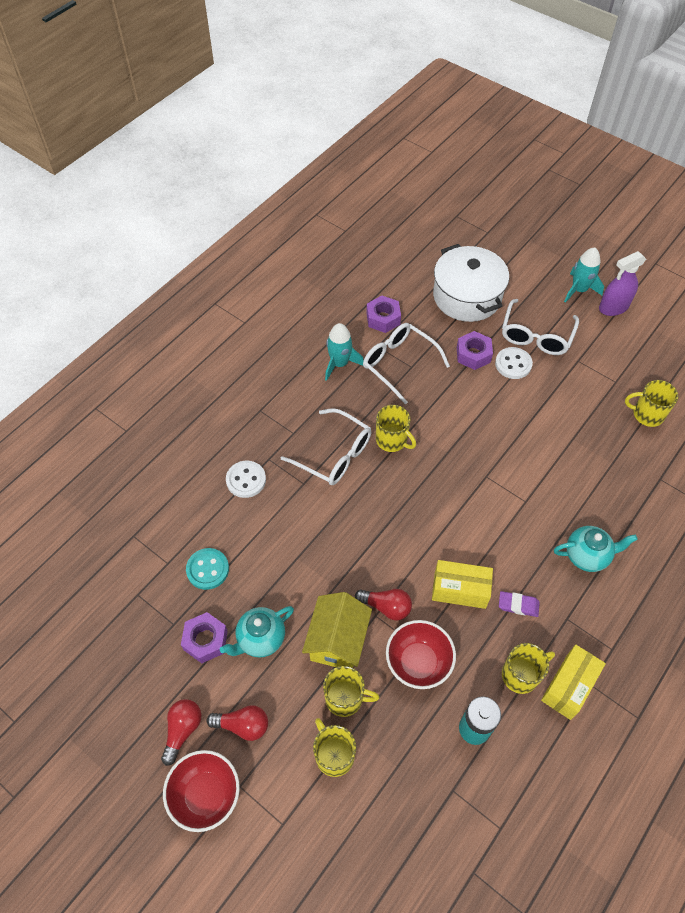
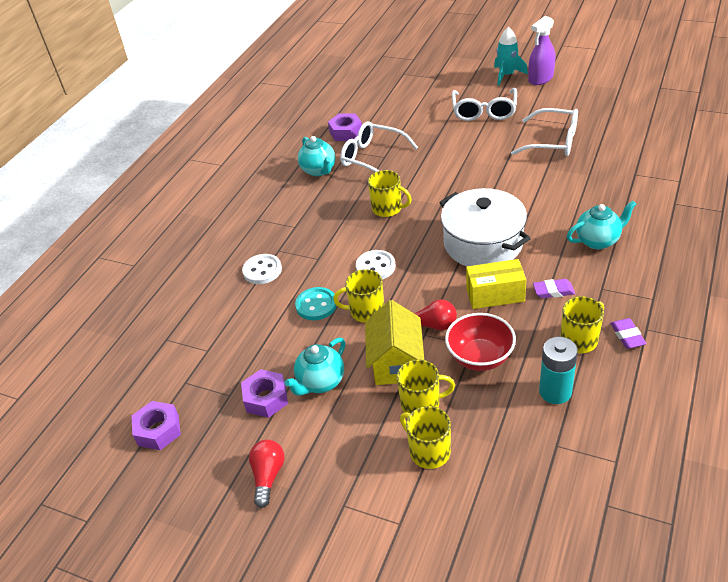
camera: 10 degrees left, 15 degrees down
red bowl [163,750,240,832] -> none
turquoise button [186,548,229,590] -> turquoise button moved to [295,287,337,320]
red light bulb [207,705,268,741] -> none
white glasses [281,408,372,485] -> white glasses moved to [511,108,578,156]
turquoise rocket [325,323,364,381] -> turquoise teapot [298,136,335,176]
white pot [433,244,509,322] -> white pot moved to [439,188,531,266]
purple nut [457,331,493,370] -> purple nut moved to [131,401,181,450]
white button [495,347,533,379] -> white button moved to [356,250,396,279]
yellow box [541,645,606,720] -> purple eraser [610,318,647,349]
yellow mug [625,380,678,427] -> yellow mug moved to [333,269,384,323]

